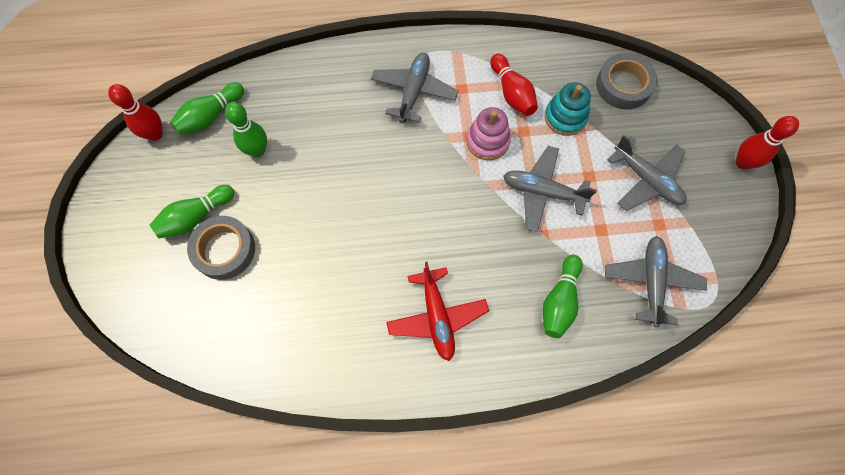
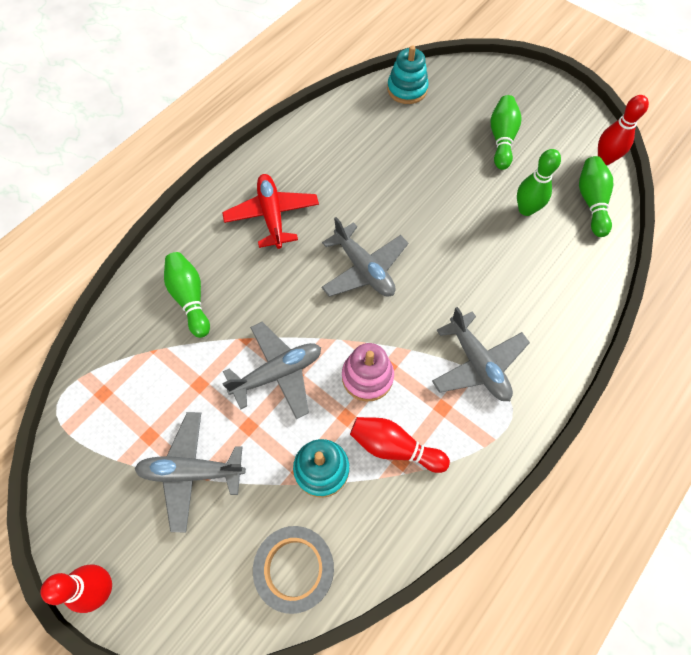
camera: 135 degrees right, 5 degrees down
grey tape [187,216,255,280] -> none
red plane [386,262,489,361] -> red plane turned 45 degrees clockwise [222,174,319,249]
grey plane [605,236,707,327] -> grey plane moved to [321,217,408,297]
none -> turquoise stacking toy [387,45,429,104]

